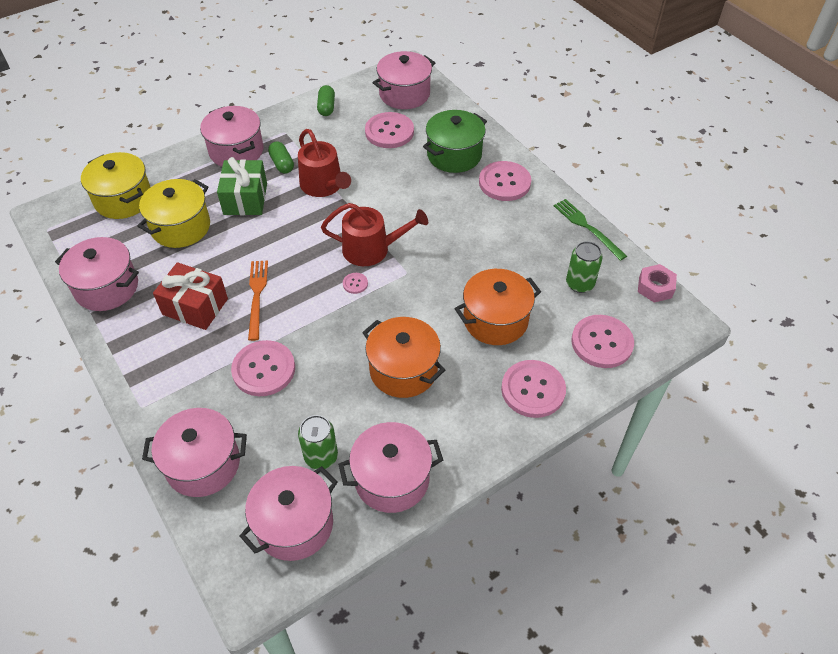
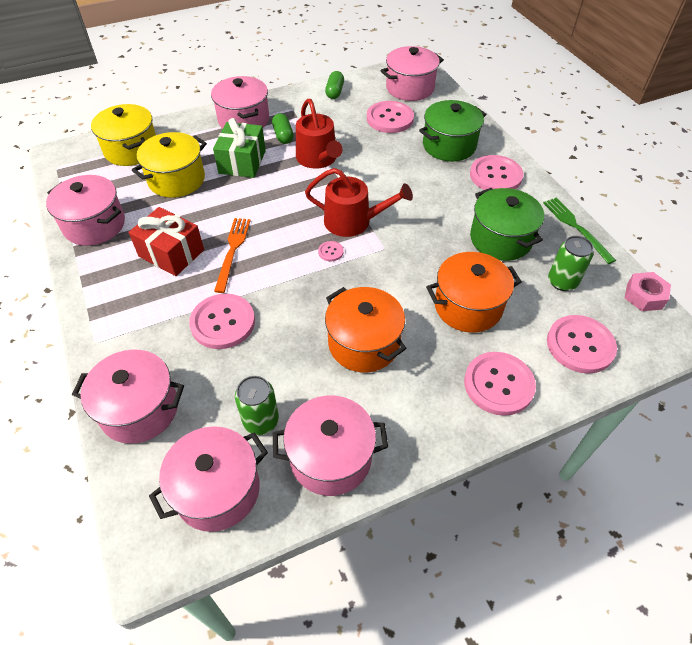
camera: 10 degrees right, 0 degrees up
none -> green pot [470,188,544,261]

